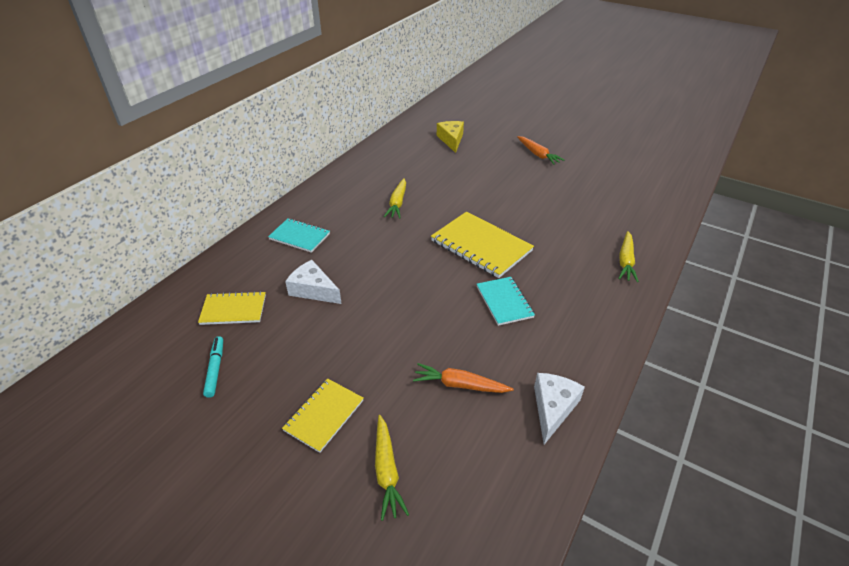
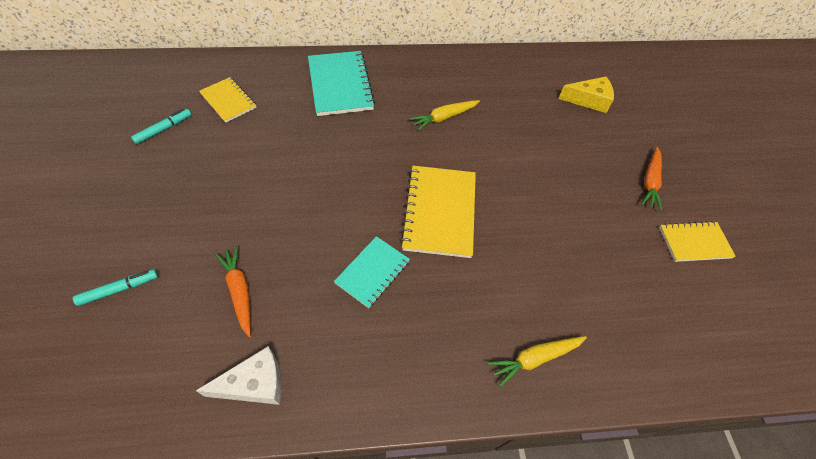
camera: 50 degrees right, 15 degrees up
turquoise notebook [268,218,330,253] -> turquoise notebook [308,51,375,116], size x1.66
yellow notebook [282,378,364,453] -> yellow notebook moved to [659,221,736,262]
white cheese [285,260,342,304] -> none
yellow carrot [375,415,409,521] -> turquoise marker [73,269,158,306]
yellow cheese [437,121,464,153] -> yellow cheese turned 45 degrees clockwise [558,77,614,113]

